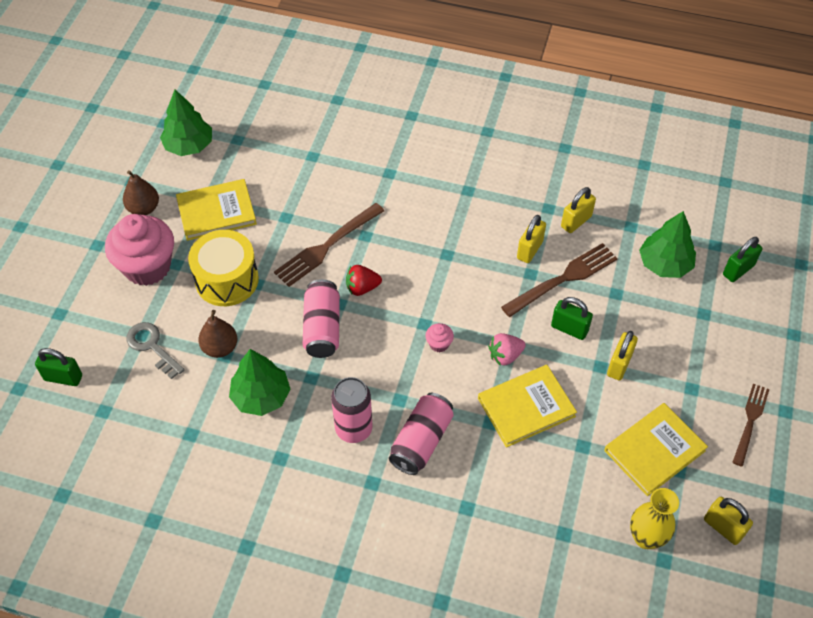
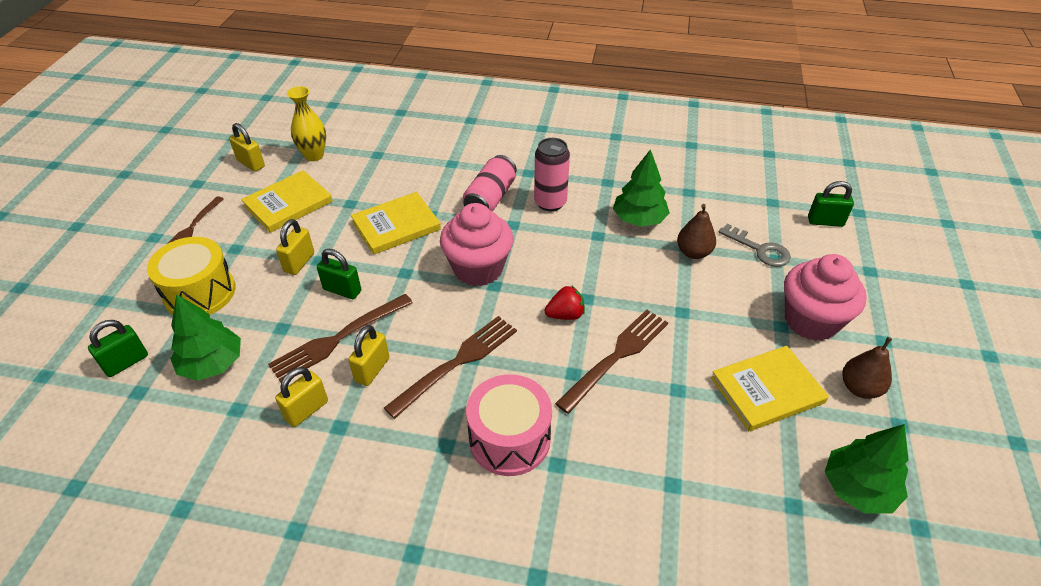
camera: 175 degrees right, 10 degrees down
yellow drum [188,230,259,306] -> yellow drum moved to [147,237,236,315]
pink can [303,279,340,358] -> none
pink cupcake [425,323,454,352] -> pink cupcake [440,203,513,286], size x2.50
pink strawberry [488,333,526,366] -> none
none -> brown fork [384,316,517,419]
none -> pink drum [466,374,552,476]

